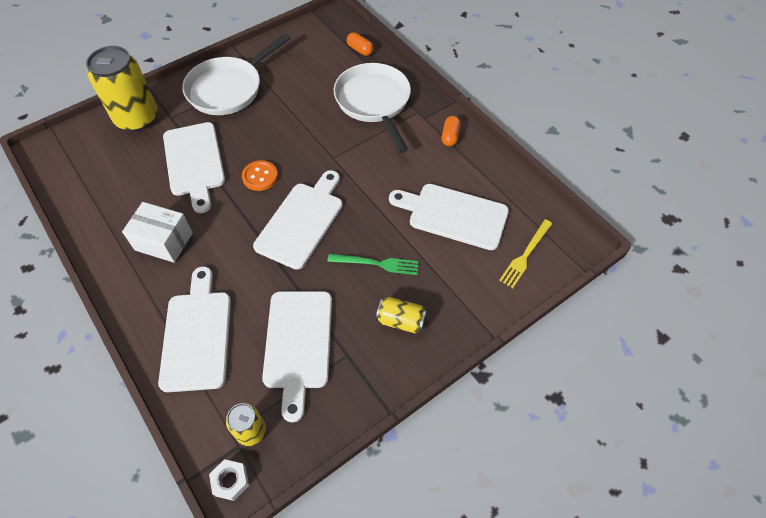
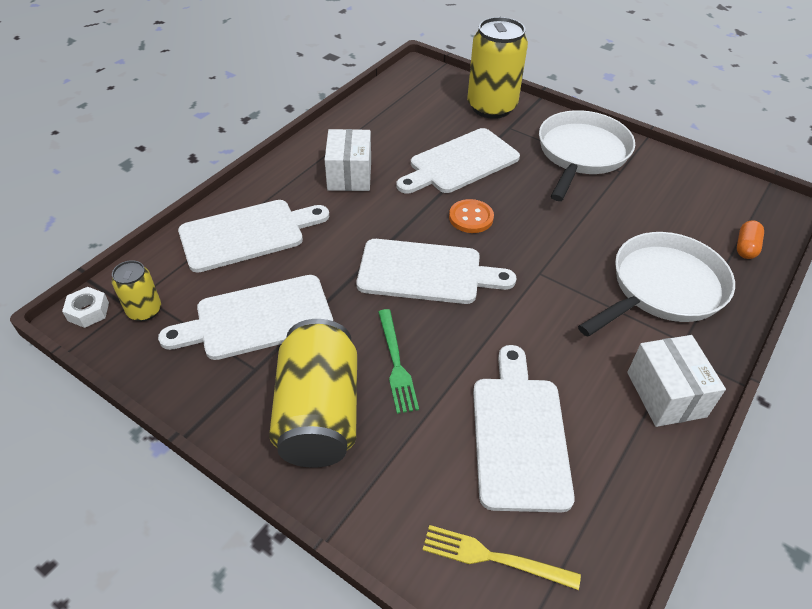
camera: 70 degrees right, 10 degrees down
white pan [182,34,290,115] -> white pan turned 90 degrees clockwise [539,110,635,201]
yellow can [376,297,427,334] -> yellow can [269,319,357,468], size x1.99
orange capsule [442,116,461,146] -> white box [627,335,726,427]

